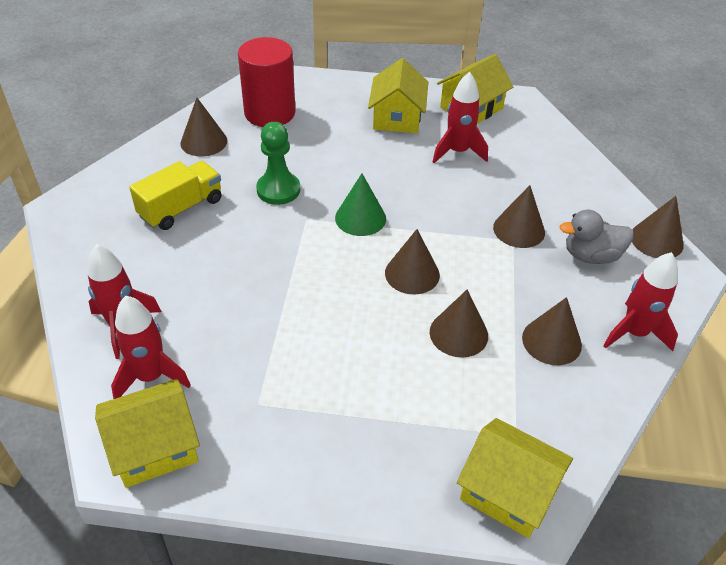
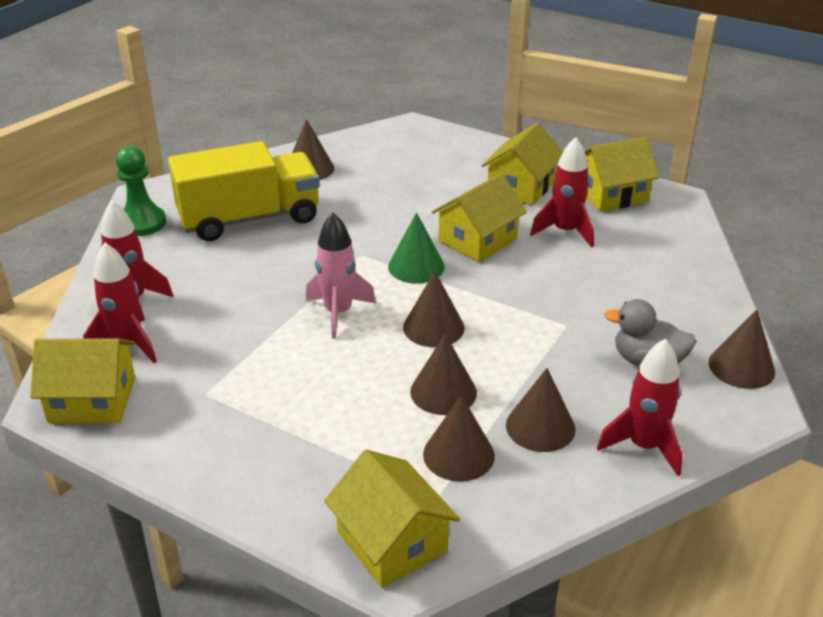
camera: 25 degrees right, 10 degrees down
yellow truck [129,161,222,230] -> yellow truck [168,141,320,241], size x1.58
red cylinder [238,37,295,127] -> none
green pawn [256,122,300,205] -> green pawn moved to [115,145,166,236]
brown cone [493,185,545,248] -> brown cone moved to [423,395,495,482]
none -> pink rocket [306,213,376,339]
none -> yellow house [432,173,527,262]

